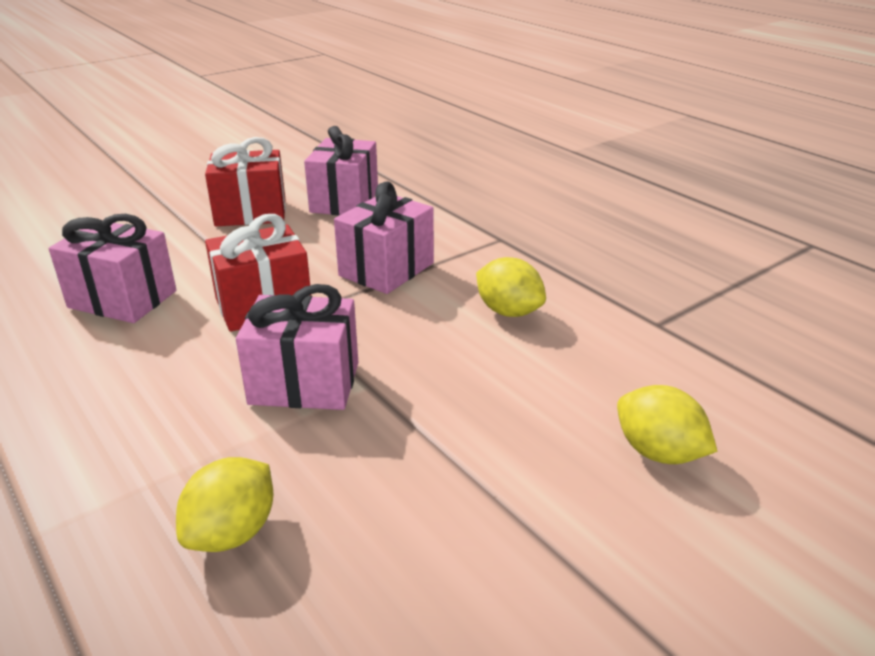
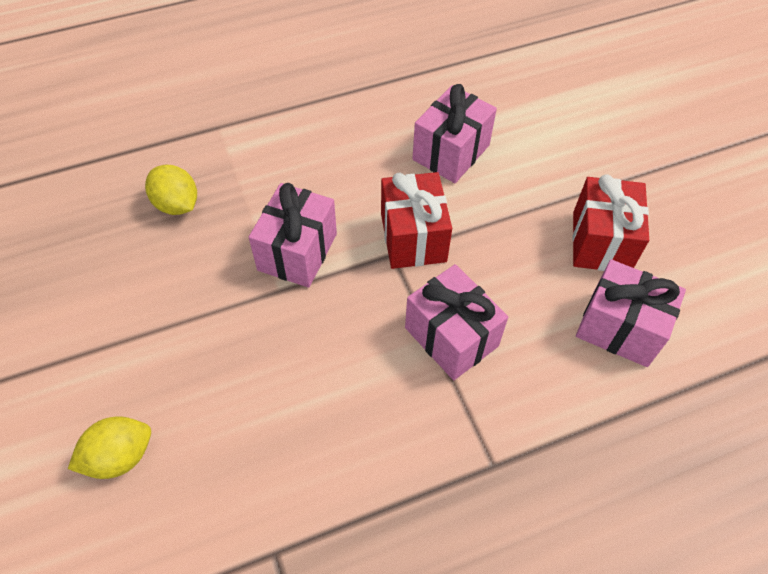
camera: 105 degrees right, 25 degrees up
yellow lemon [476,257,546,317] -> none

